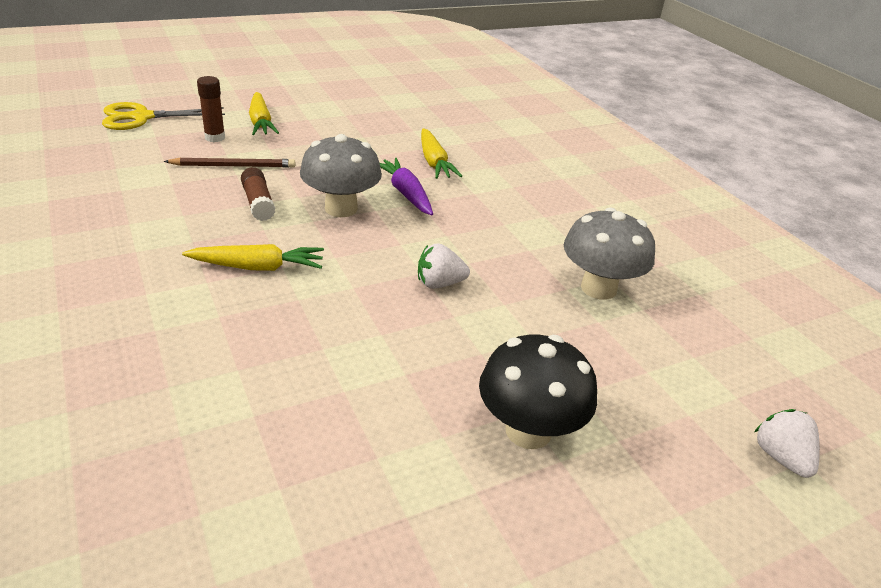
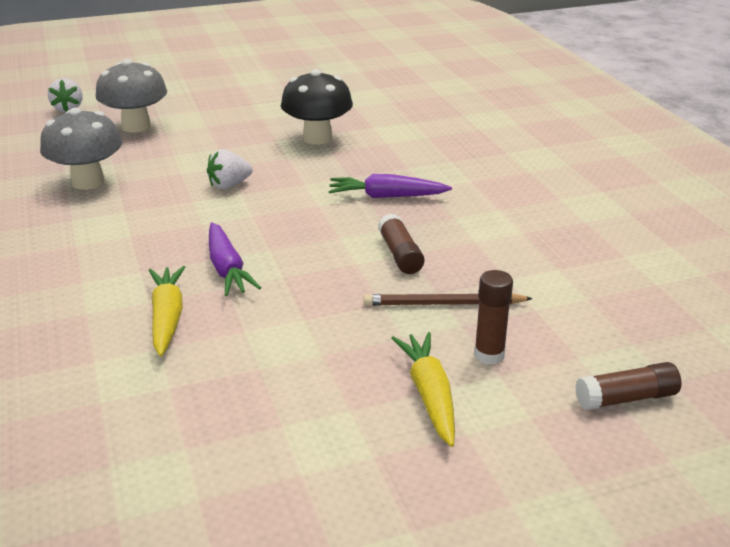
camera: 170 degrees left, 5 degrees down
yellow scissors [102,102,225,130] -> brown glue stick [575,362,682,410]
yellow carrot [182,244,324,271] -> purple carrot [328,174,452,198]
grey mushroom [300,134,382,217] -> grey mushroom moved to [96,59,167,133]
white strawberry [418,243,470,289] -> white strawberry turned 150 degrees clockwise [207,149,253,189]
black mushroom [479,335,597,449] -> black mushroom moved to [281,69,353,145]

